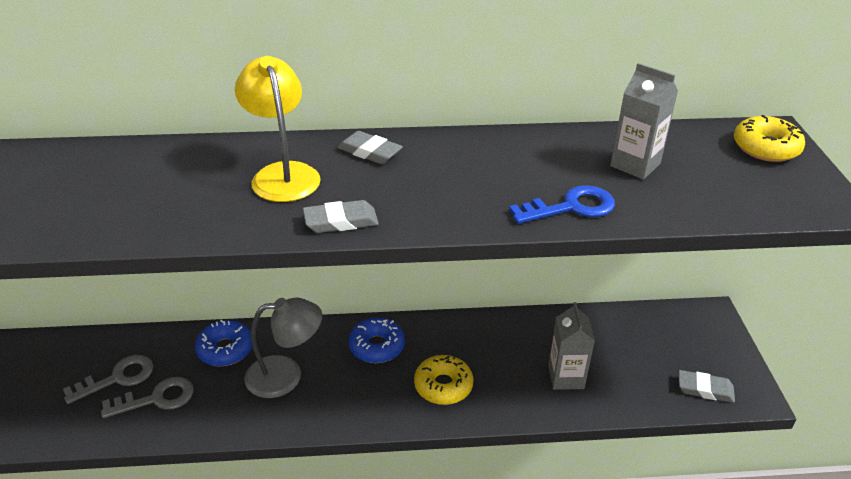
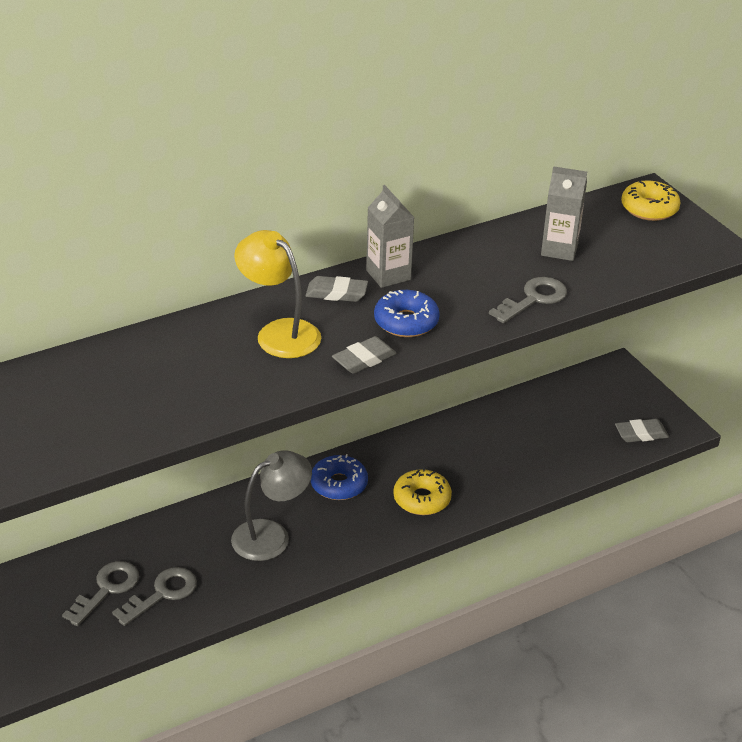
camera: 25 degrees left, 0 degrees up
blue donut [195,319,252,367] -> blue donut moved to [374,290,440,337]
blue key [509,186,615,224] -> grey key [489,277,567,323]
grey carton [548,302,595,390] -> grey carton moved to [366,185,414,288]

